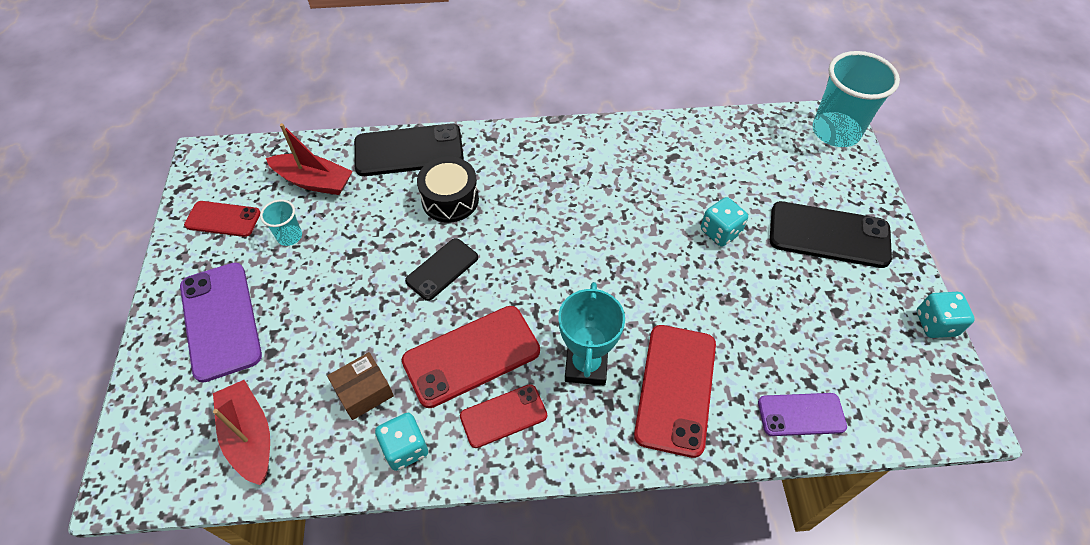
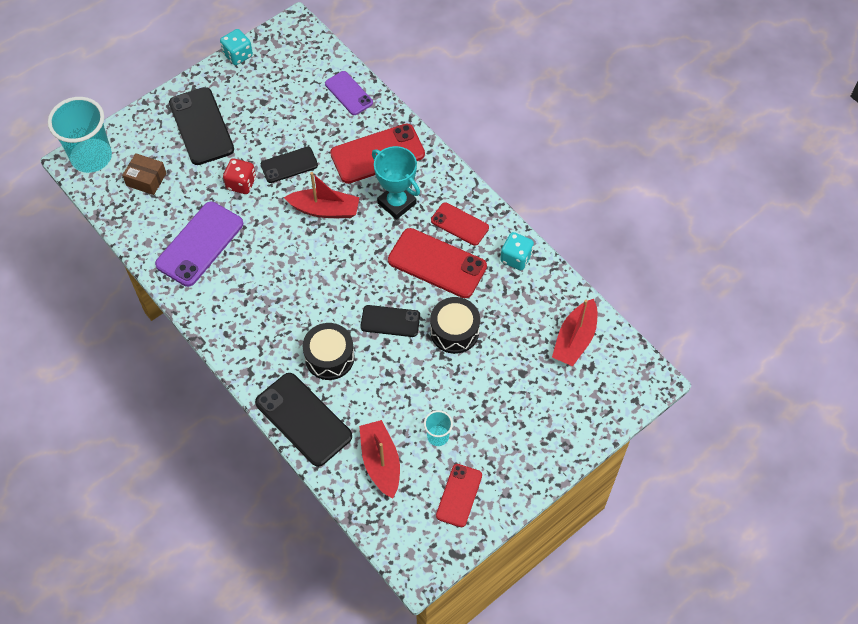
camera: 125 degrees left, 5 degrees up
purple phone [180,263,262,383] -> purple phone moved to [155,202,243,287]
red phone [184,201,260,237] -> red phone turned 45 degrees clockwise [436,464,482,527]
brown box [327,352,394,420] -> brown box moved to [122,153,166,195]
turquoise trophy [558,282,625,386] -> turquoise trophy turned 75 degrees clockwise [372,146,420,220]
turquoise dice [701,197,748,247] -> red dice [223,158,256,194]
none -> black phone [261,147,318,183]
none -> red boat [284,172,359,218]
none -> black drum [430,297,480,354]

